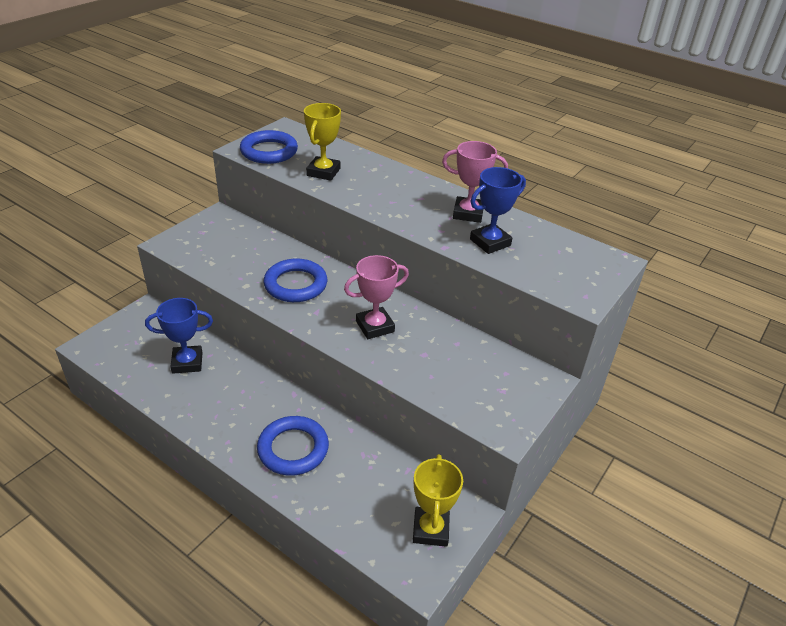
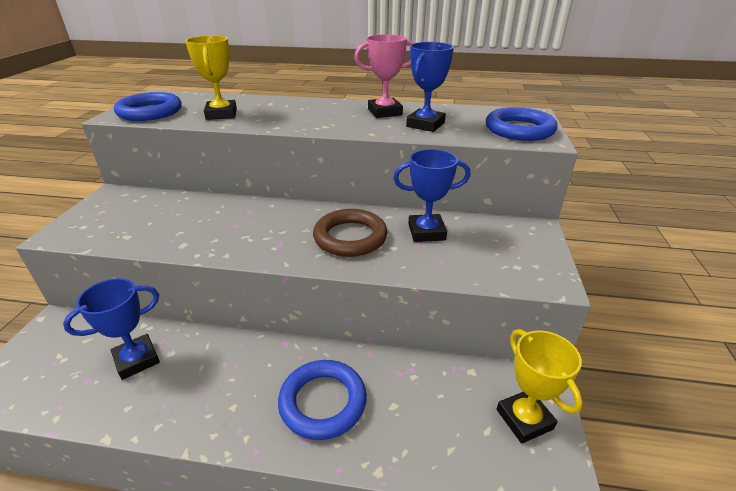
camera: 25 degrees left, 5 degrees down
blue ring [263,258,327,302] -> blue ring moved to [486,107,557,141]
pink trophy [344,255,409,339] -> brown ring [313,209,387,257]
none -> blue trophy [393,149,471,242]

